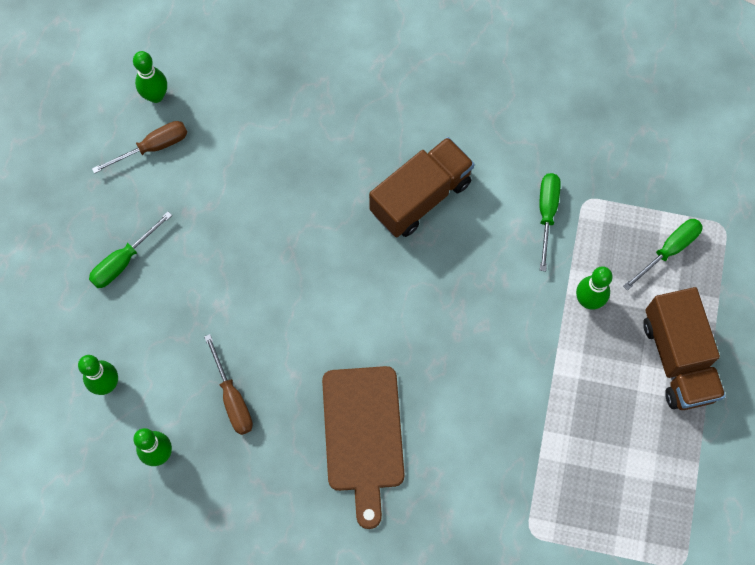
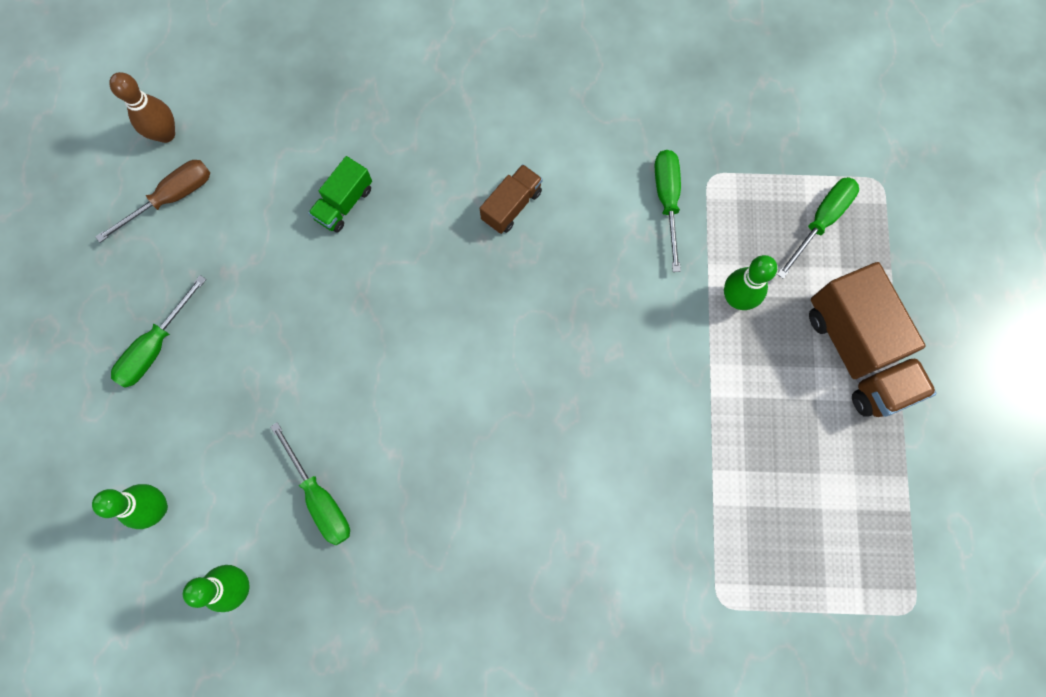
camera: 10 degrees left, 5 degrees up
green bowling pin [133,51,167,103] -> brown bowling pin [109,72,175,143]
brown screwdriver [204,334,253,435] -> green screwdriver [270,422,350,545]
brown cutting board [322,366,405,529] -> none
brown truck [369,137,475,237] -> brown truck [480,164,542,234], size x0.52
none -> green truck [308,156,372,233]

